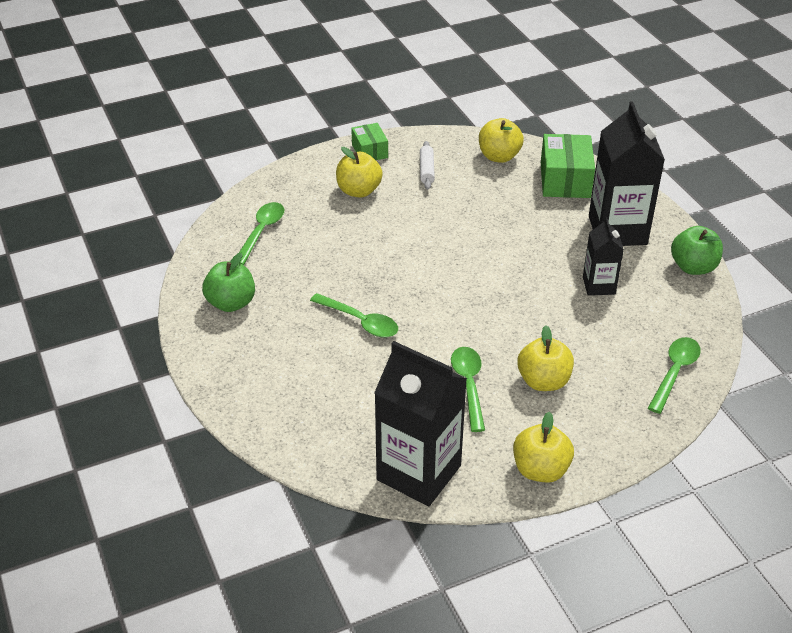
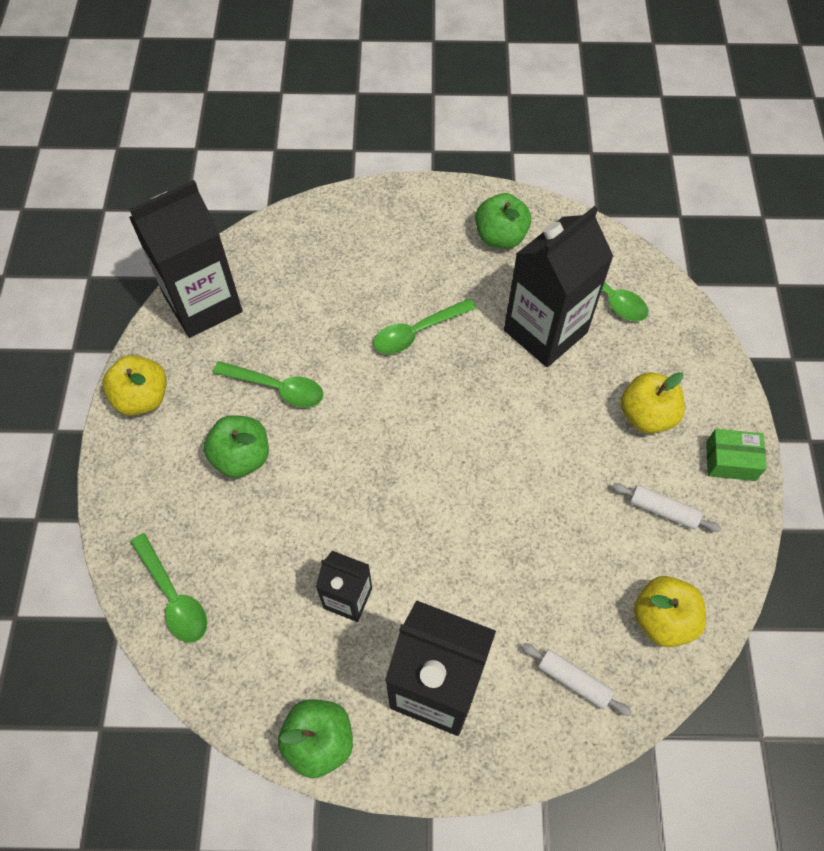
camera: 115 degrees right, 20 degrees up
yellow apple [517,326,574,391] -> green apple [204,415,269,478]
green box [541,134,595,198] -> white rolling pin [522,643,632,716]
none -> black carton [504,206,614,367]

